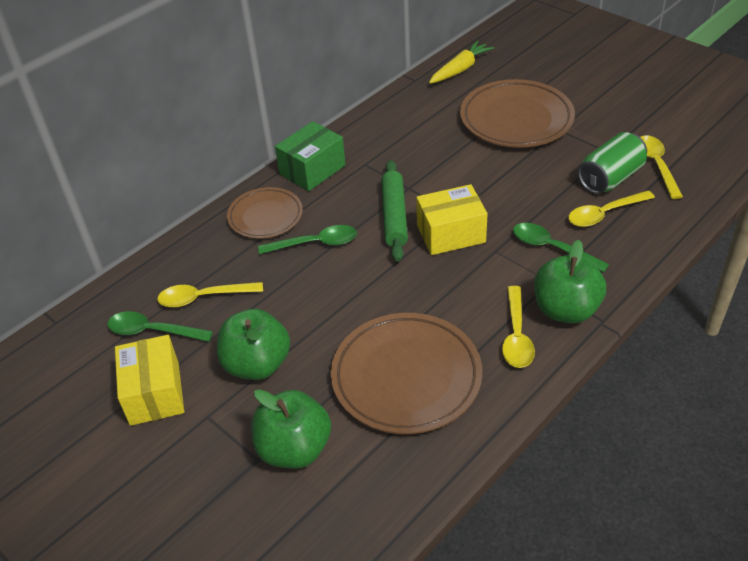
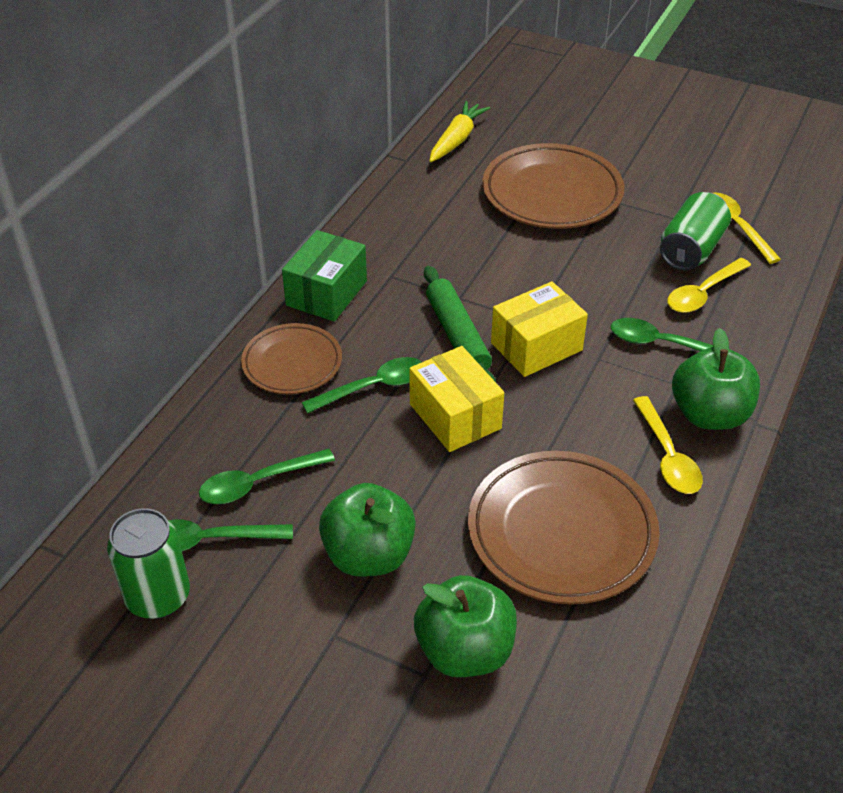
camera: 20 degrees left, 0 degrees up
yellow box [115,335,184,426] -> yellow box moved to [409,346,504,452]
yellow spoon [157,282,263,308] -> green spoon [199,449,335,504]
none -> green can [107,508,190,619]

